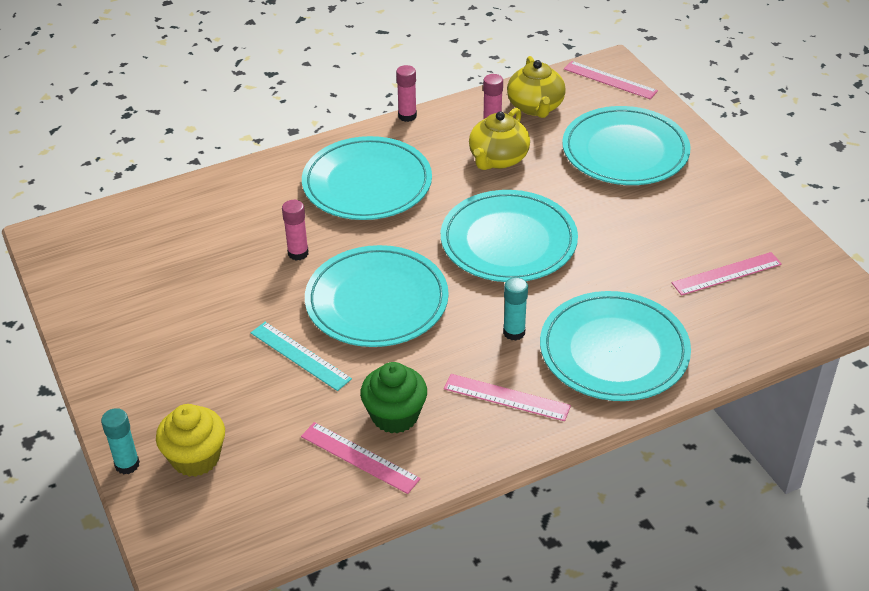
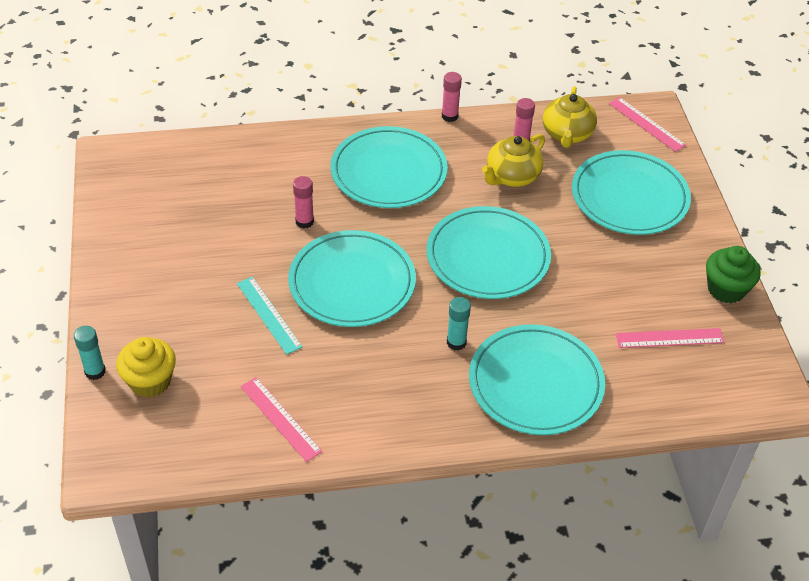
camera: 15 degrees right, 5 degrees up
green cupcake [360,362,427,434] -> green cupcake moved to [706,246,761,303]
pink ruler [444,374,571,421] -> none

